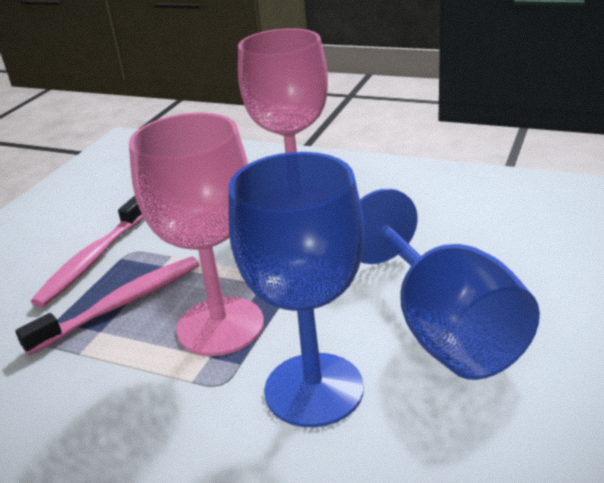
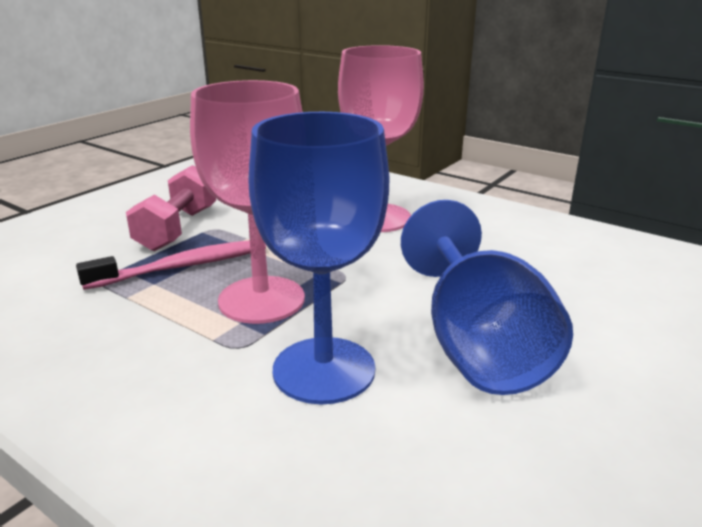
camera: 10 degrees right, 5 degrees down
pink toothbrush [31,196,144,307] -> pink dumbbell [126,165,216,251]

